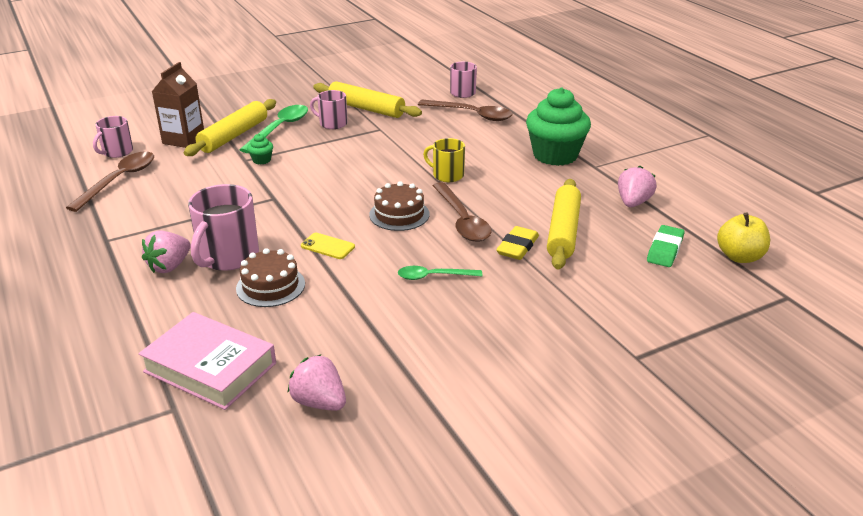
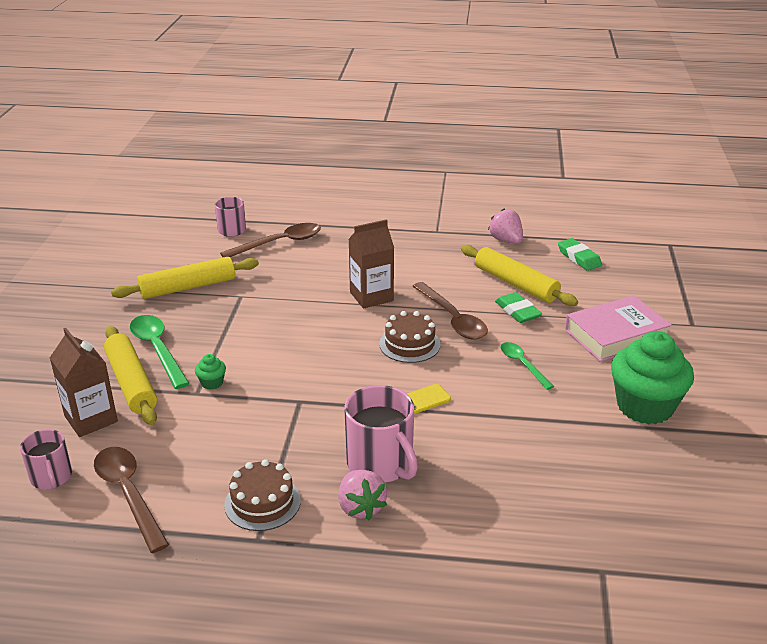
camera: 55 degrees left, 0 degrees up
pink book [138,312,276,410] -> pink book moved to [565,296,672,362]
brown cake [236,248,305,307] -> brown cake moved to [224,459,301,531]
pink strawberry [287,354,346,411] -> none
pink mug [310,90,347,129] -> none
green spoon [398,266,482,280] -> green spoon turned 120 degrees clockwise [501,342,554,390]
yellow mug [423,138,465,182] -> brown carton [348,219,394,309]
brown spoon [433,182,492,242] -> brown spoon turned 45 degrees clockwise [412,282,488,340]
yellow eraser [496,226,539,260] -> green eraser [495,292,542,323]
green cupcake [526,87,591,166] -> green cupcake moved to [611,331,694,424]
yellow apple [717,212,770,263] -> none

